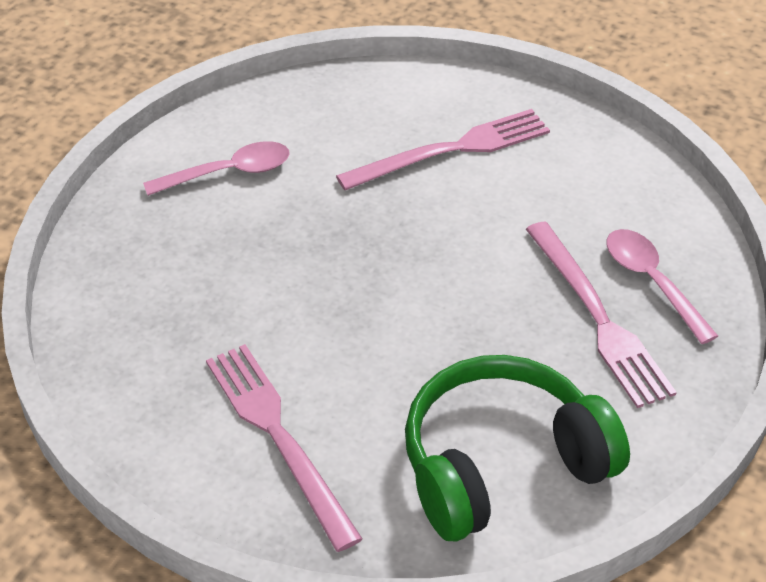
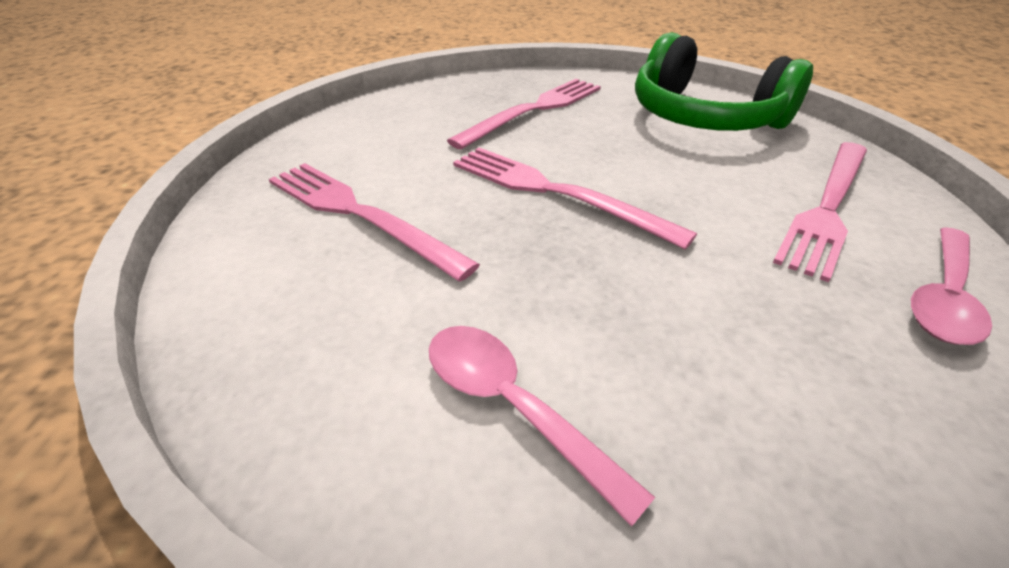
camera: 115 degrees left, 5 degrees down
pink spoon [606,229,718,344] -> pink spoon moved to [911,227,992,345]
none -> pink fork [453,148,697,249]

